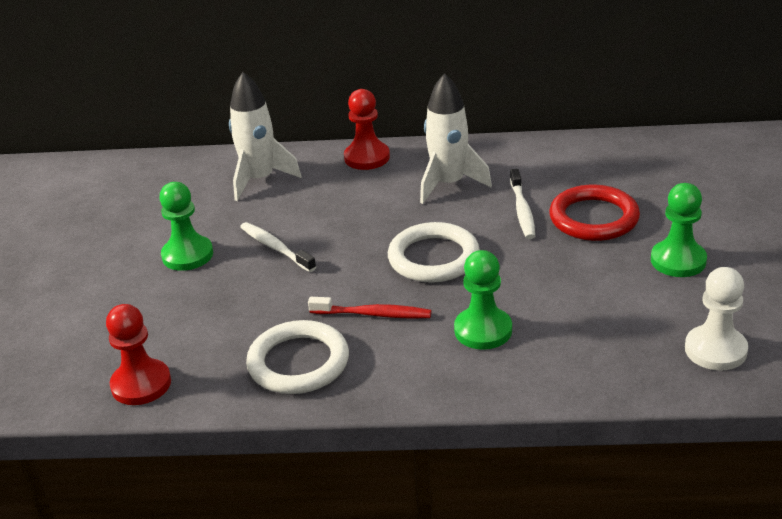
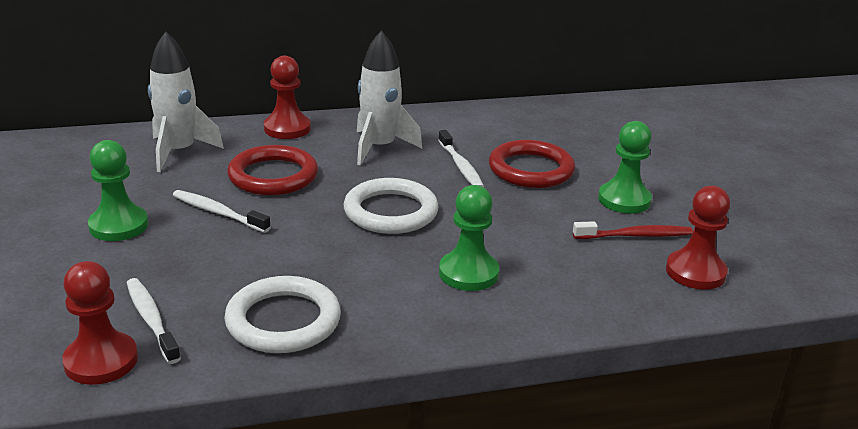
camera: 20 degrees left, 5 degrees down
red toothbrush [308,297,431,319] -> red toothbrush moved to [573,221,693,239]
white pawn [685,267,748,371] -> red pawn [666,186,730,290]
none -> white toothbrush [127,278,181,364]
none -> red ring [227,145,318,195]

